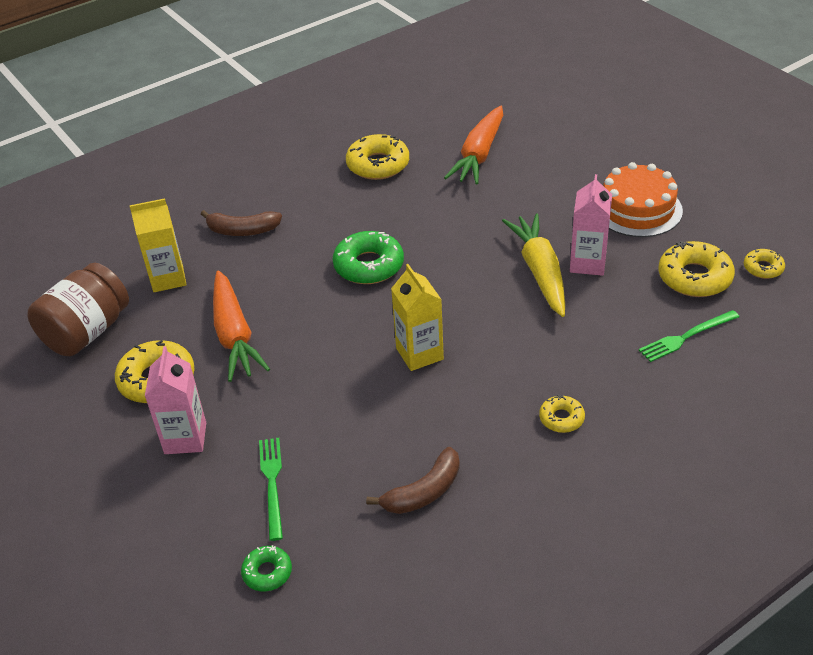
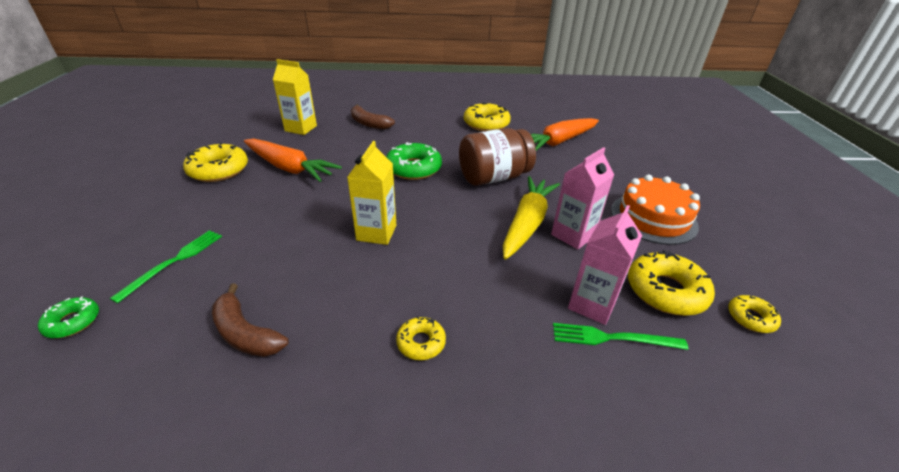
camera: 30 degrees right, 5 degrees down
brown jar [28,263,129,356] -> brown jar moved to [459,128,536,186]
pink carton [145,346,206,454] -> pink carton moved to [568,205,642,325]
orange carrot [213,271,270,382] -> orange carrot turned 75 degrees counterclockwise [244,138,342,182]
brown banana [366,447,460,514] -> brown banana turned 45 degrees clockwise [212,284,289,357]

